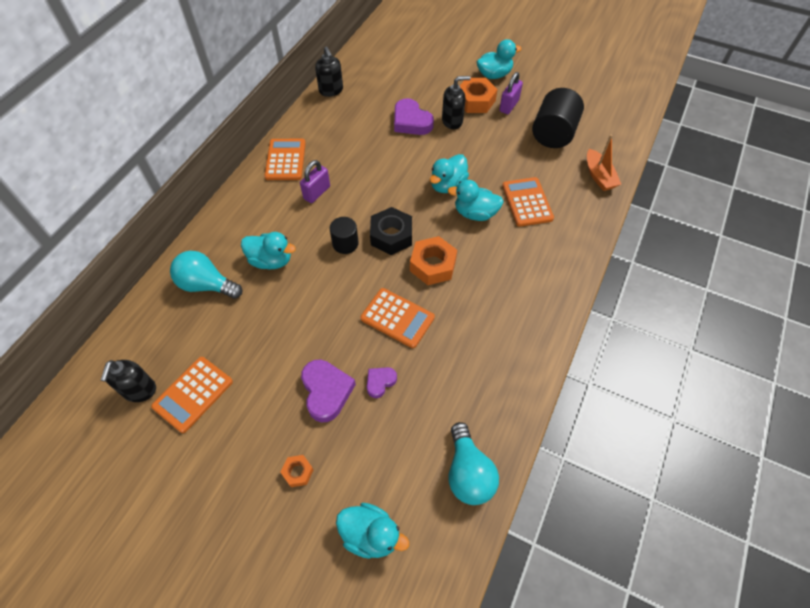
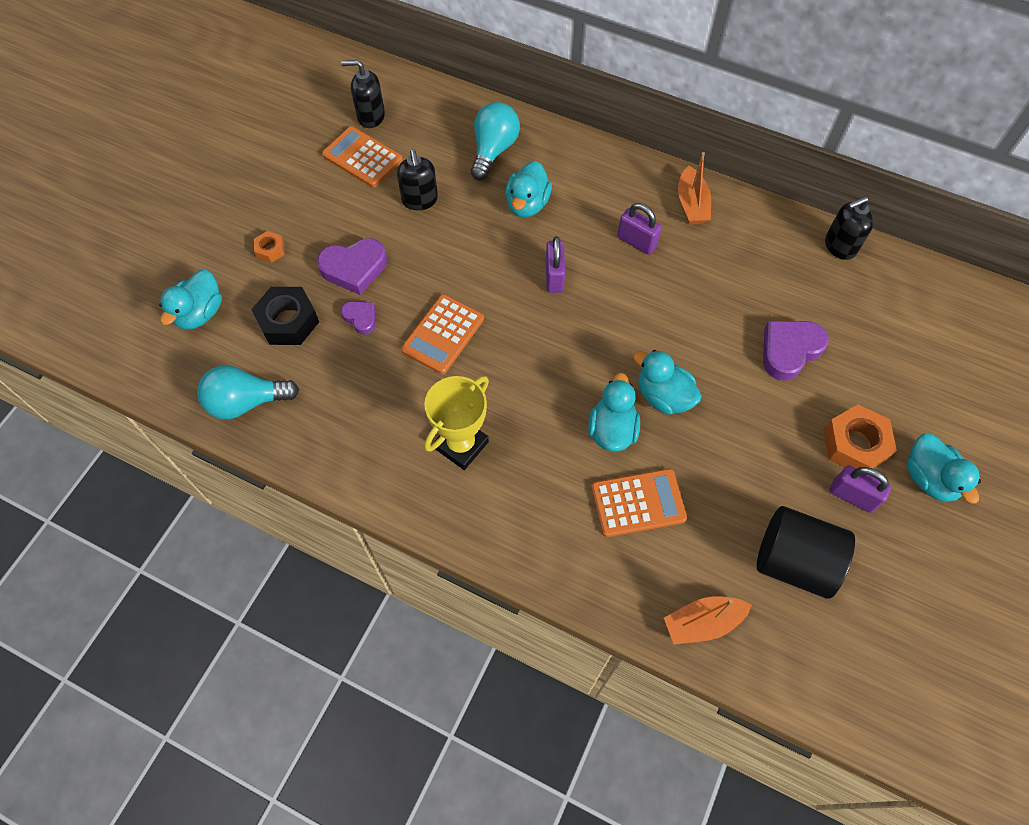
camera: 90 degrees right, 5 degrees up
orange calculator [264,139,306,180] -> orange boat [678,152,711,225]
black cylinder [330,217,359,254] -> purple padlock [546,236,565,293]
black nut [370,207,412,255] -> black nut moved to [251,287,319,345]
orange nut [410,236,457,285] -> none
black soap dispenser [442,76,471,129] -> black soap dispenser moved to [397,149,438,210]
none -> yellow trophy [424,376,489,470]

